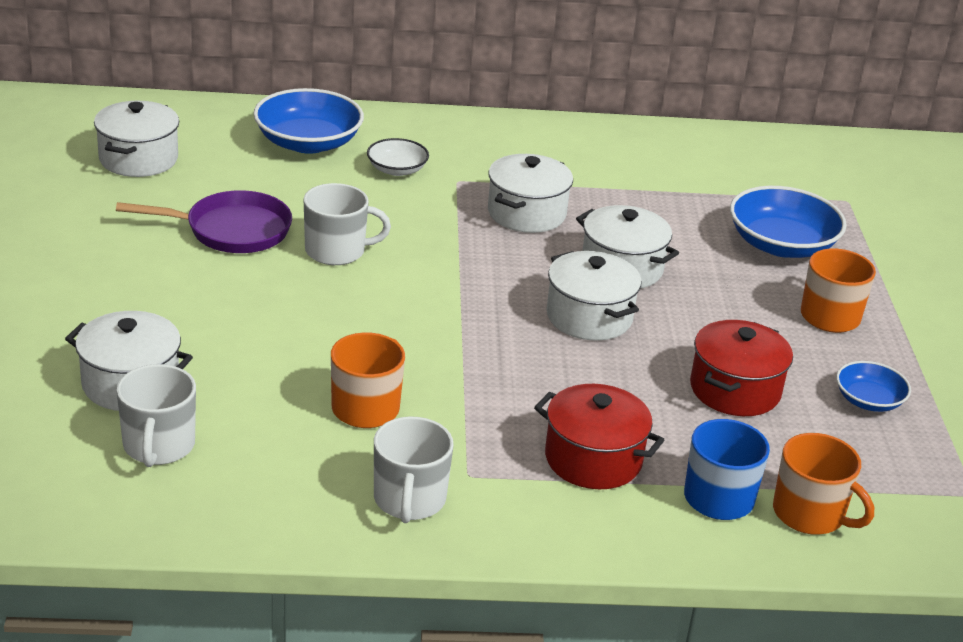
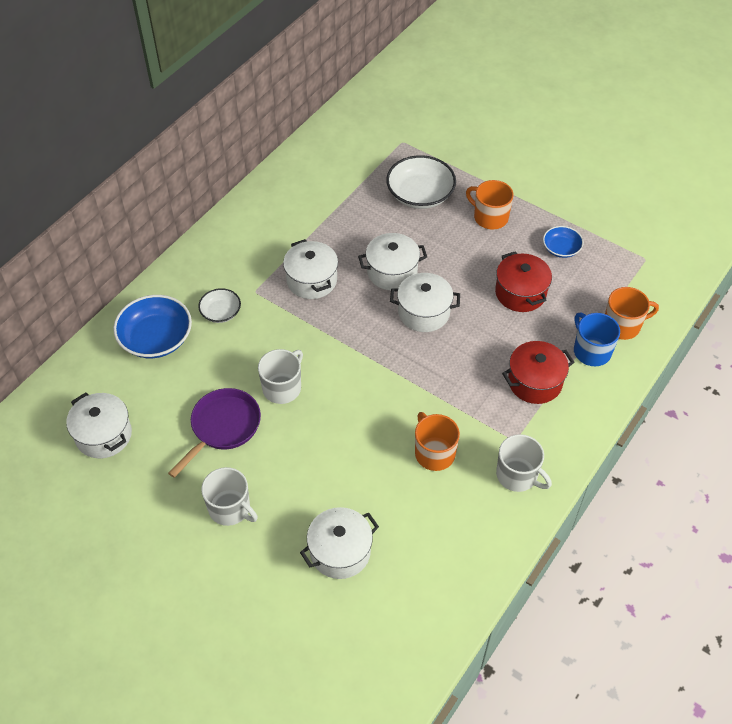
camera: 50 degrees left, 20 degrees up
white mug [117,364,196,467] -> white mug moved to [201,467,258,526]
blue bowl [730,186,847,258] -> white bowl [386,155,456,209]

